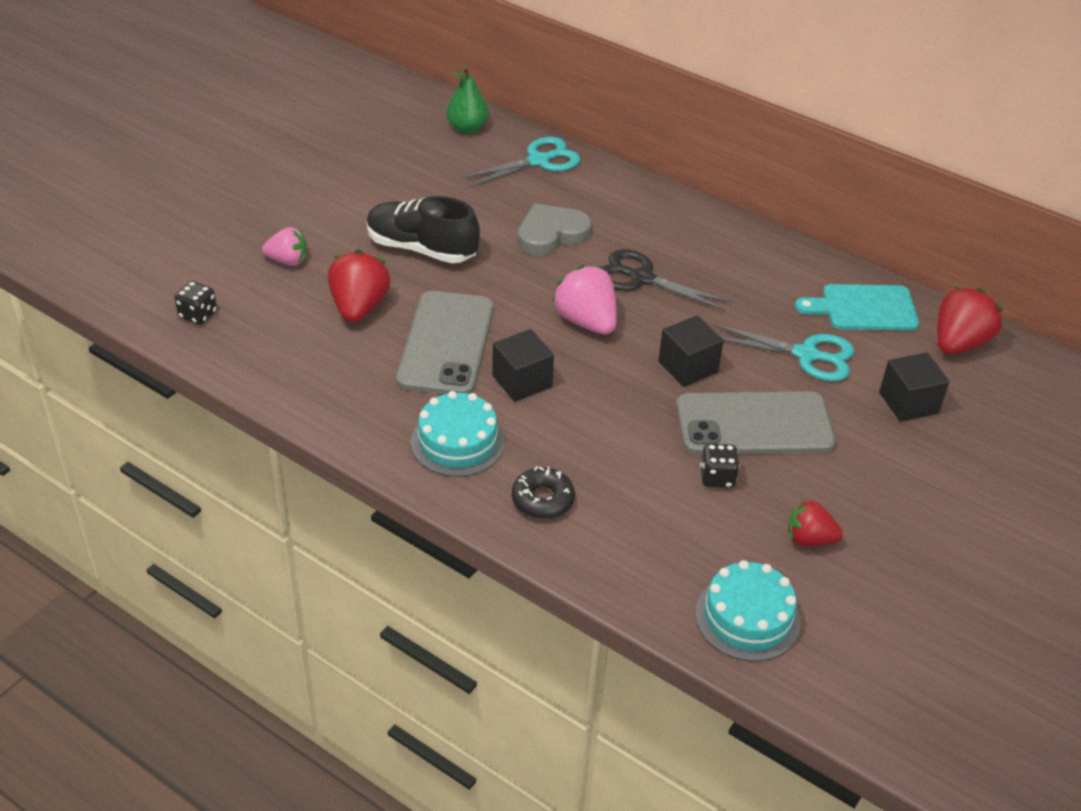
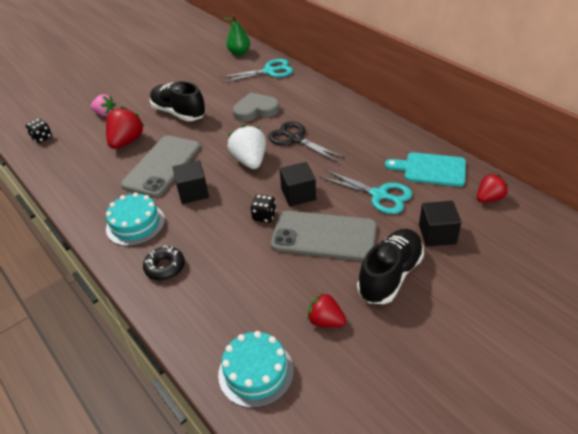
camera: 20 degrees right, 0 degrees up
pink strawberry [552,265,617,334] -> white strawberry [227,125,266,169]
black dice [700,444,740,488] -> black dice moved to [250,194,276,223]
red strawberry [937,287,1004,355] -> red strawberry [477,173,508,203], size x0.64
none -> black shoe [357,229,424,304]

